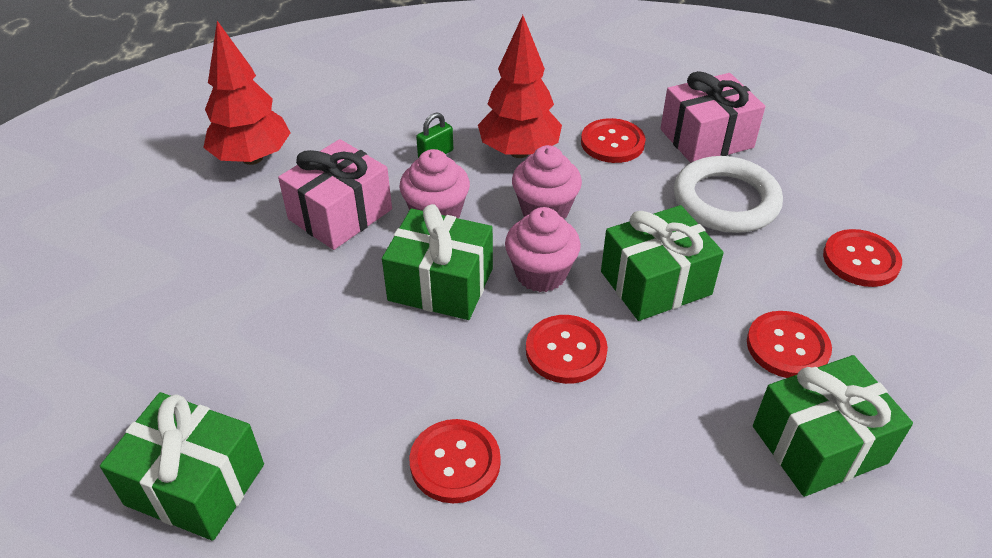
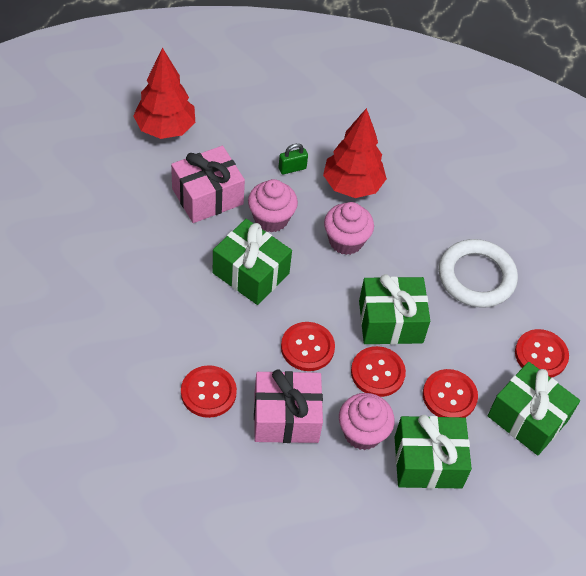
camera: 15 degrees right, 10 degrees up
green gift [100,392,264,541] -> green gift moved to [488,362,580,455]
pink cupcake [505,207,581,292] -> pink cupcake moved to [339,393,395,450]
red button [581,118,645,163] -> red button moved to [351,346,406,397]
pink gift [660,71,765,163] -> pink gift moved to [254,370,323,443]

